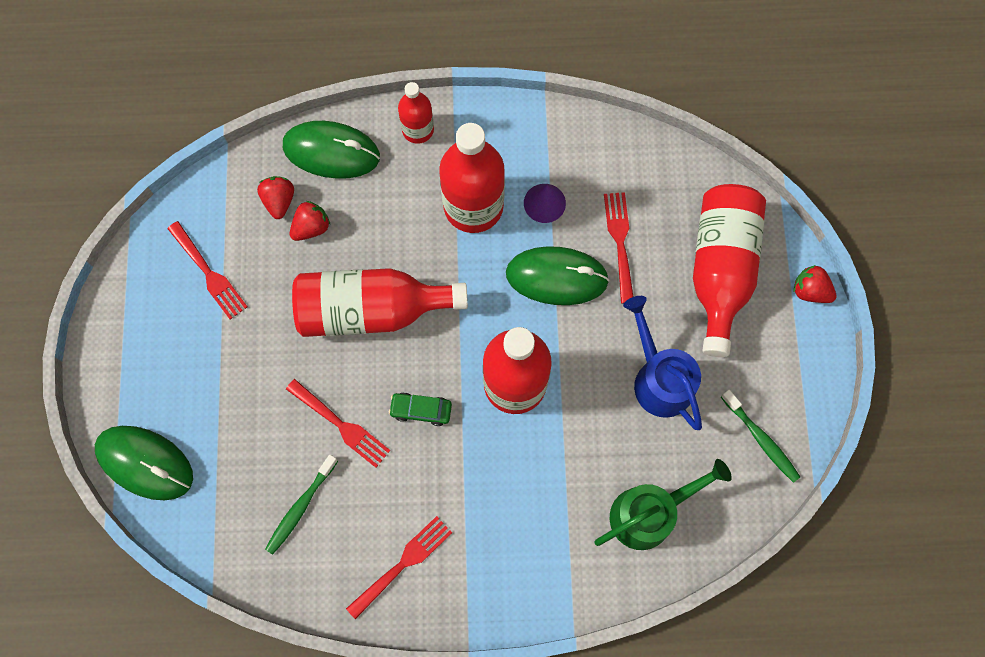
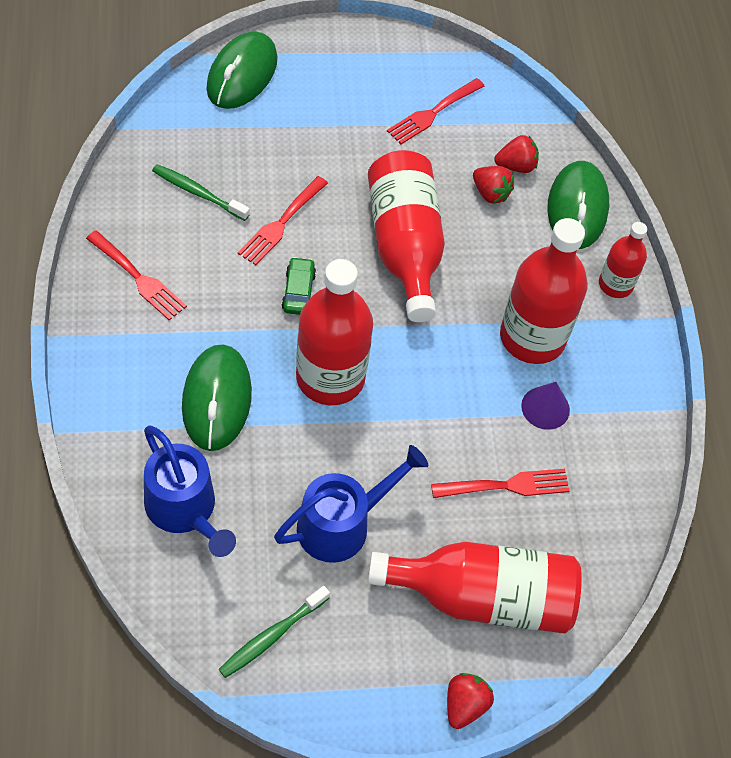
camera: 80 degrees right, 15 degrees down
green mouse [506,246,609,305] -> green mouse moved to [182,344,252,451]
green watering can [594,459,732,550] -> blue watering can [144,425,236,557]

